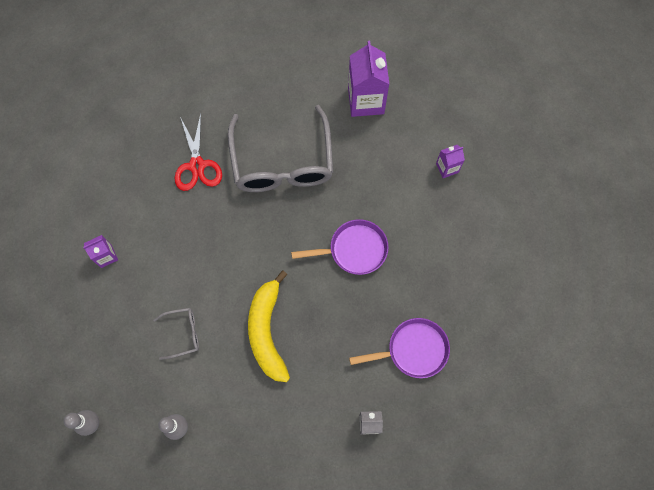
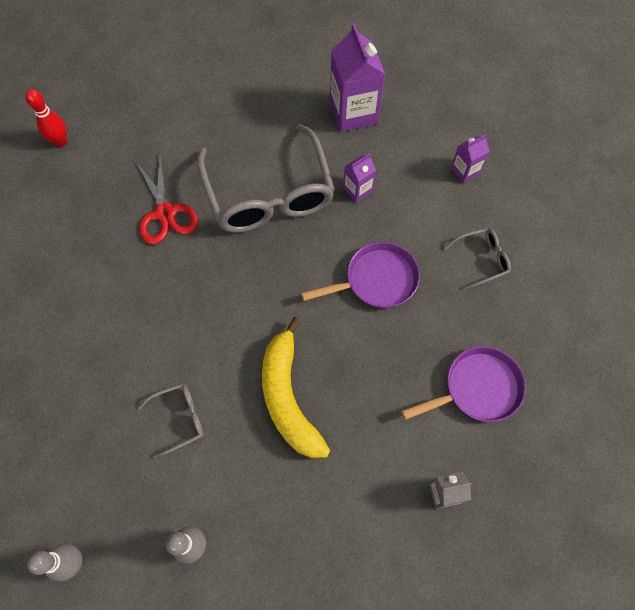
camera: 10 degrees left, 5 degrees down
purple carton [83,235,118,268] -> purple carton moved to [343,154,376,202]
none -> red bowling pin [25,89,67,147]
none -> grey glasses [444,228,511,290]

